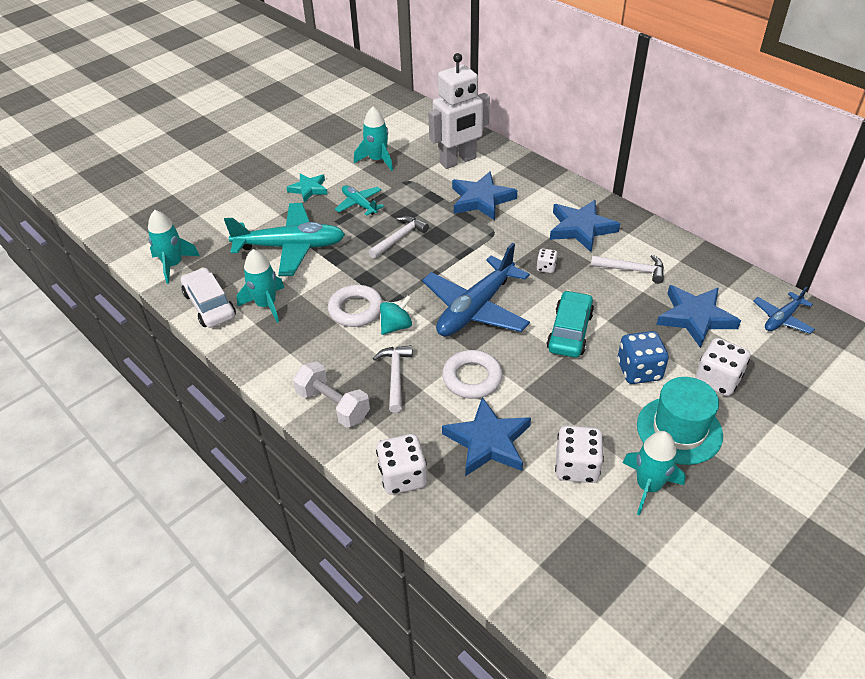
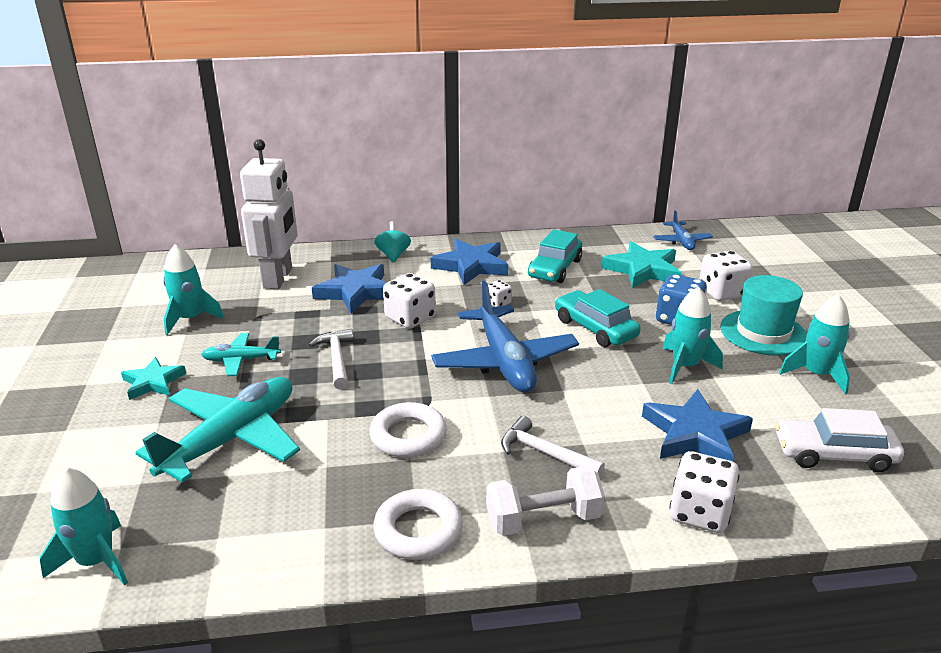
camera: 55 degrees left, 15 degrees down
white car [181,267,236,328] -> white car moved to [775,408,904,472]
turquoise rocket [237,249,285,323] -> turquoise rocket moved to [663,287,723,384]
turquoise spinning top [380,295,412,335] -> turquoise spinning top moved to [374,221,411,263]
white ring [442,350,503,399] -> white ring moved to [373,489,463,560]
white dice [555,425,604,483] -> white dice moved to [383,273,436,329]
white hammer [591,255,664,284] -> turquoise car [528,229,582,283]
blue star [656,285,741,348] -> turquoise star [602,241,681,288]

